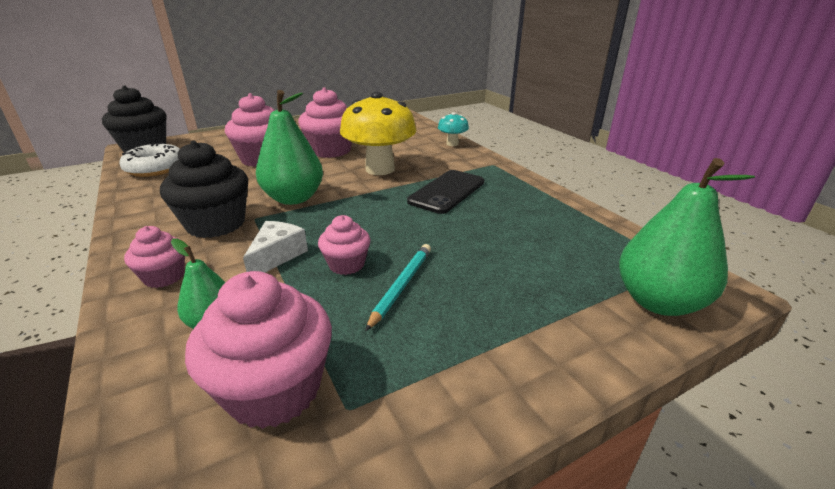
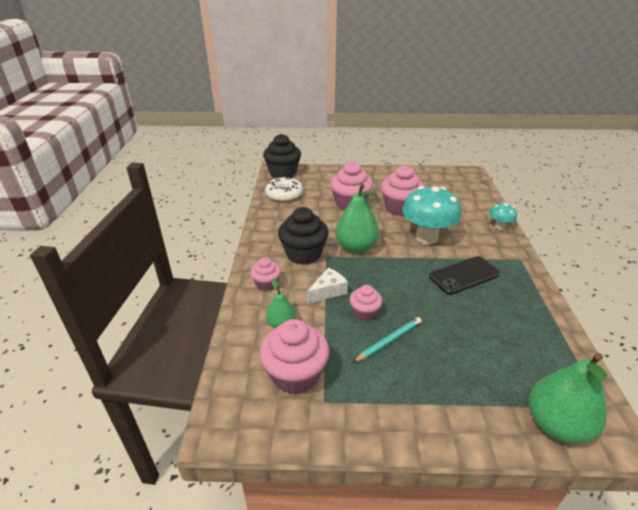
camera: 30 degrees right, 5 degrees up
yellow mushroom [340,92,416,175] -> turquoise mushroom [402,186,461,244]

